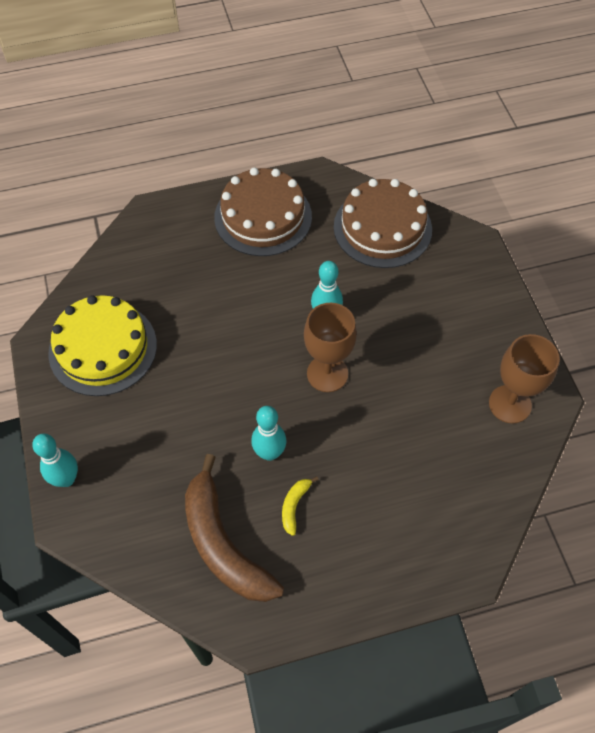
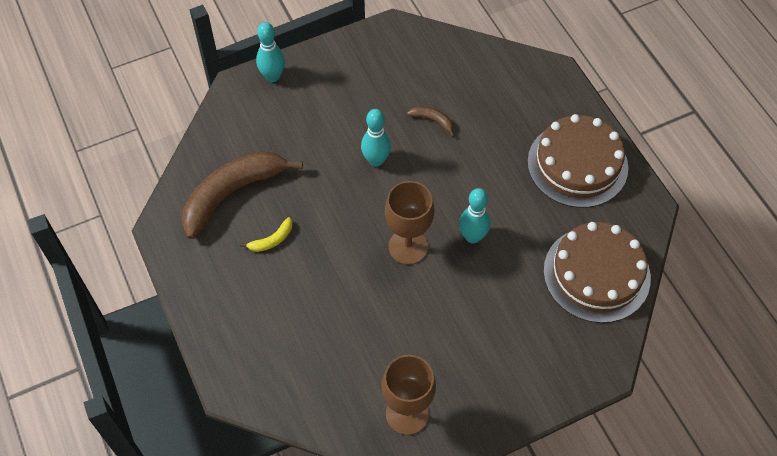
camera: 80 degrees right, 0 degrees up
yellow cake [48,295,157,396] -> none
turquoise bowling pin [251,406,286,461] -> turquoise bowling pin moved to [361,109,391,167]
yellow banana [282,476,319,536] -> yellow banana turned 135 degrees clockwise [240,217,292,252]
none -> brown banana [407,106,455,137]

